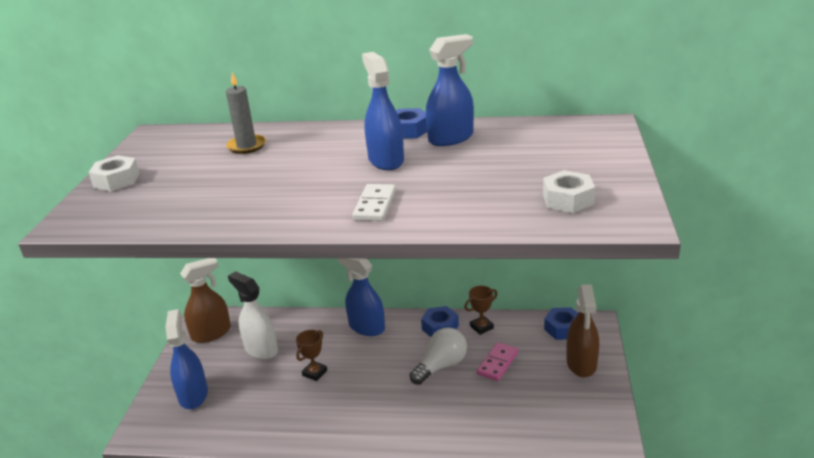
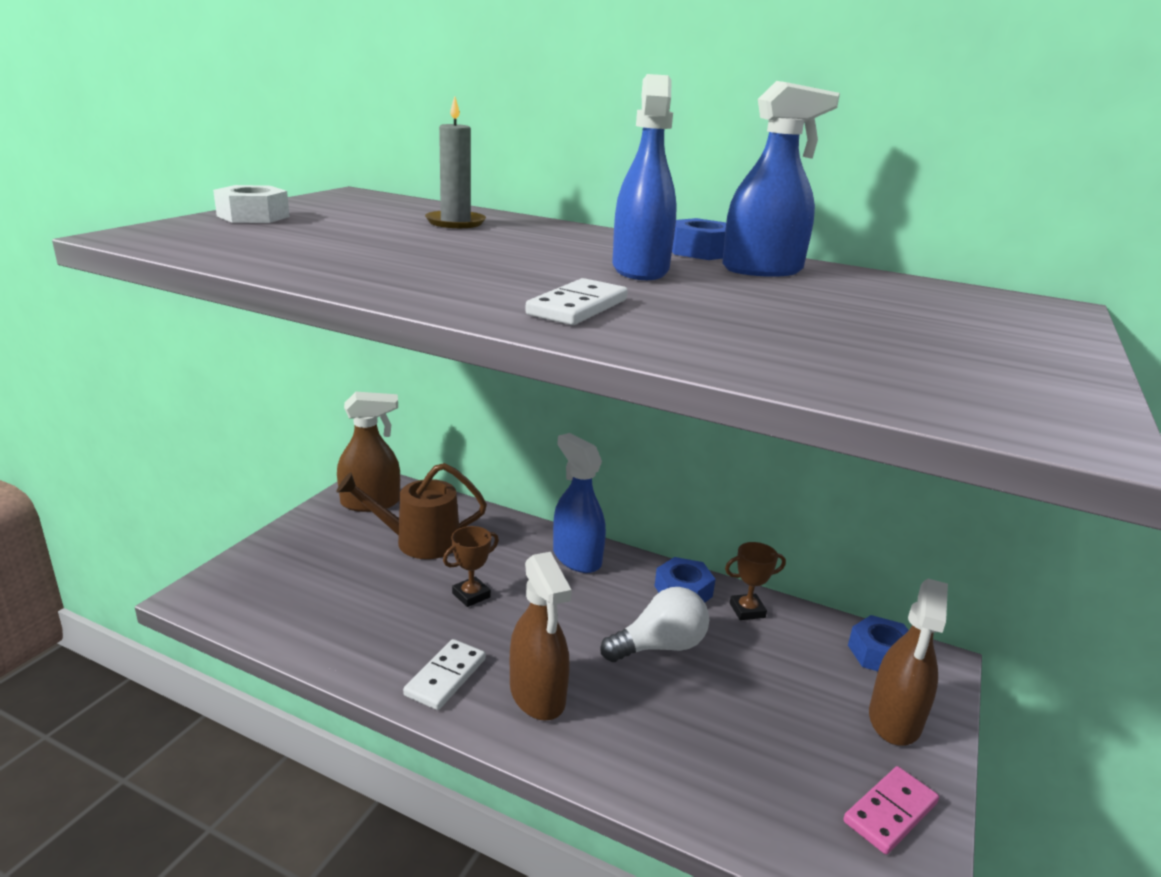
camera: 15 degrees right, 5 degrees down
blue spray bottle [165,309,208,409] -> none
white spray bottle [228,271,278,360] -> brown watering can [336,463,487,559]
pink domino [477,342,518,381] -> pink domino moved to [844,766,939,855]
white nut [543,170,595,213] -> none
none -> white domino [403,639,486,710]
none -> brown spray bottle [510,552,572,721]

